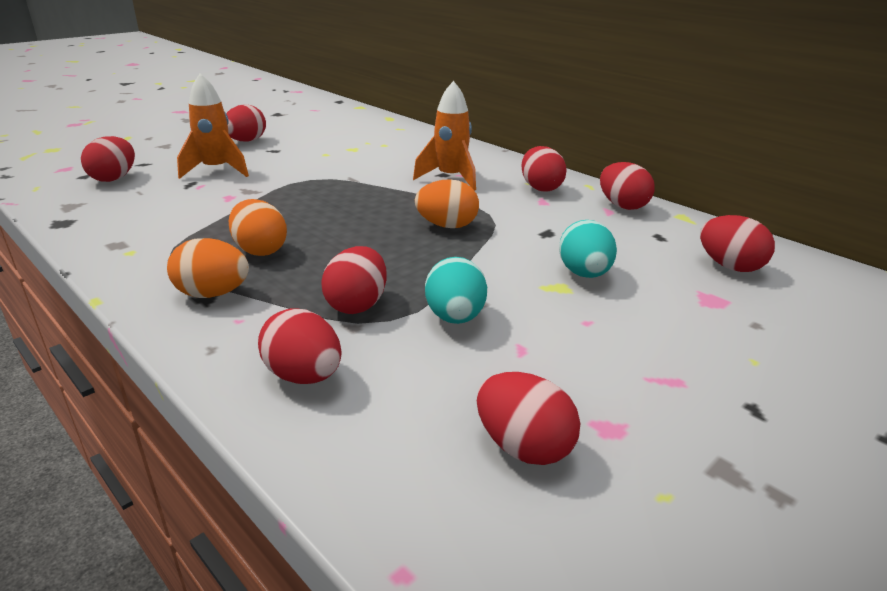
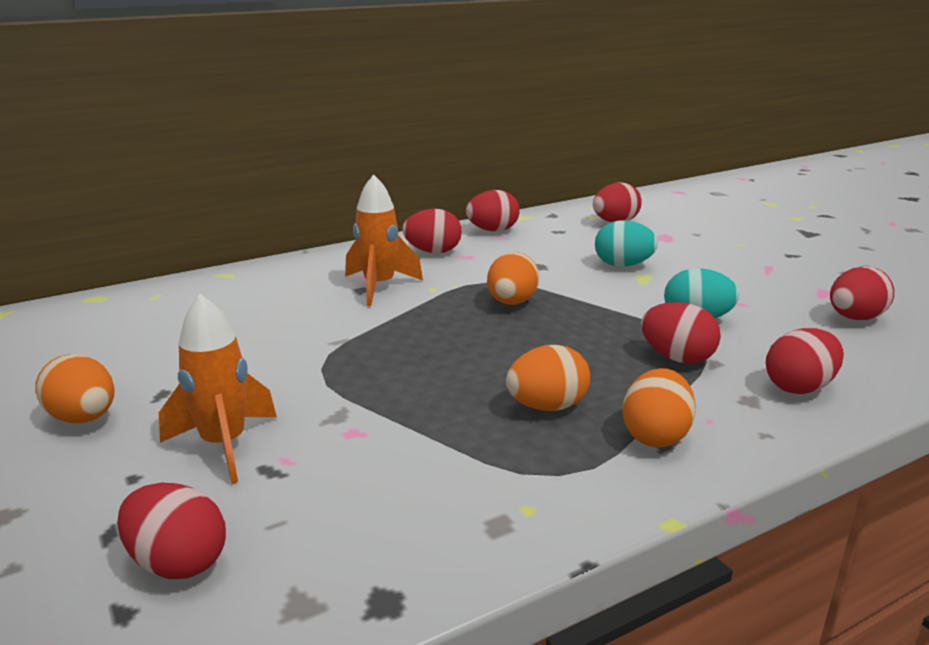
camera: 75 degrees left, 5 degrees down
red egg [226,105,266,142] -> orange egg [35,354,115,423]

